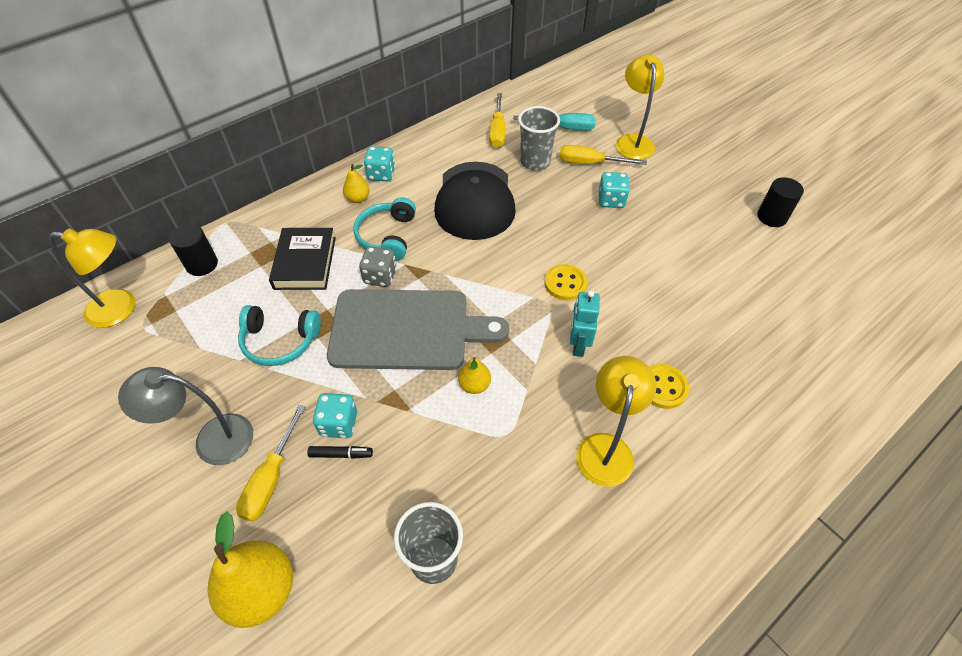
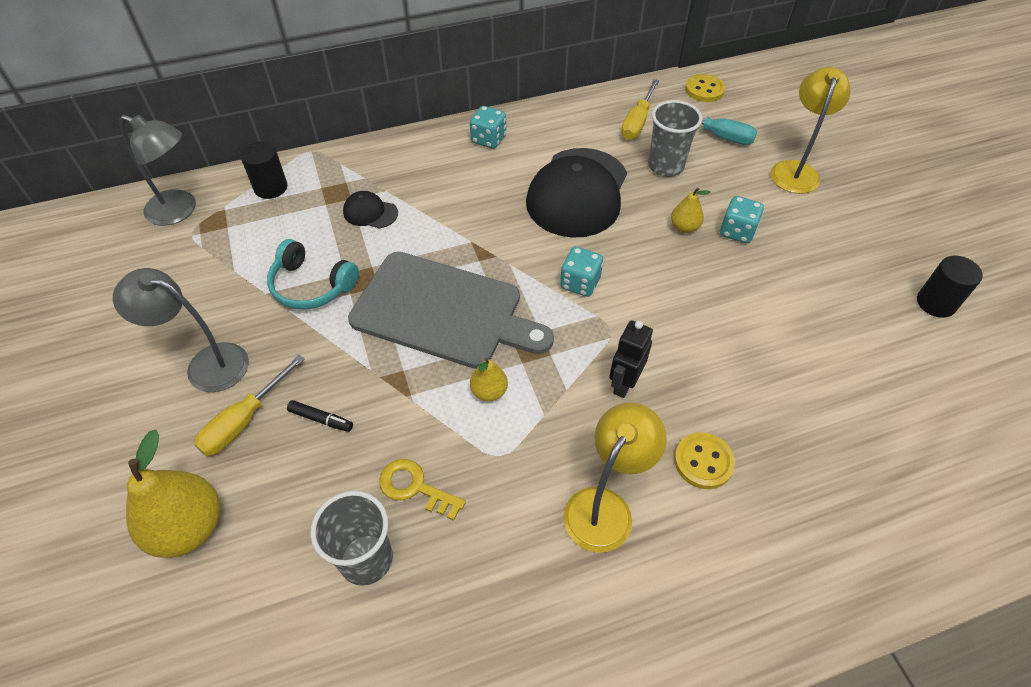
camera: 20 degrees right, 0 degrees up
yellow lamp [49,228,135,328] -> grey lamp [119,115,196,226]
black book [269,228,336,290] -> black cap [343,191,398,229]
turquoise dice [313,393,357,438] -> turquoise dice moved to [560,247,603,297]
yellow pear [343,164,370,203] -> yellow pear moved to [671,188,711,233]
turquoise headphones [354,197,416,261] -> none
grey dice [359,246,397,287] -> none
yellow button [544,264,588,300] -> yellow button moved to [685,74,726,102]
yellow screwdriver [559,145,647,165] -> none
turquoise robot [570,290,600,357] -> black robot [609,320,653,398]
none -> yellow key [379,459,466,521]

